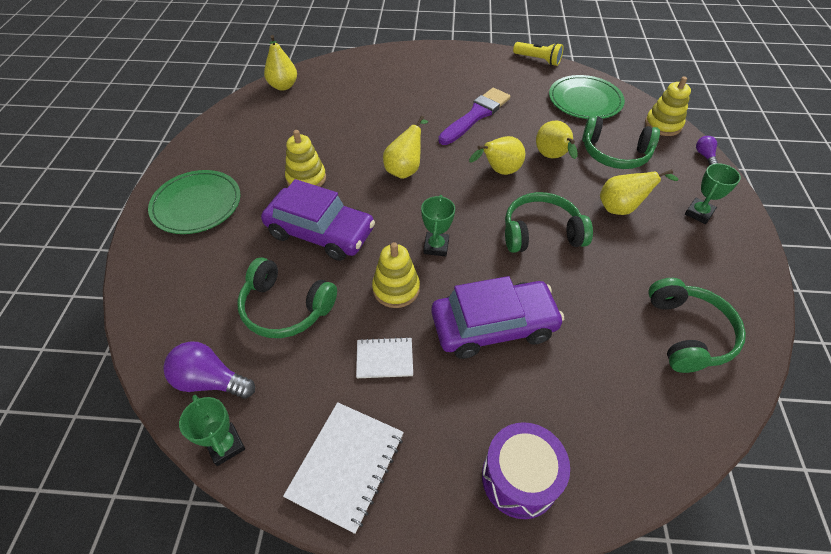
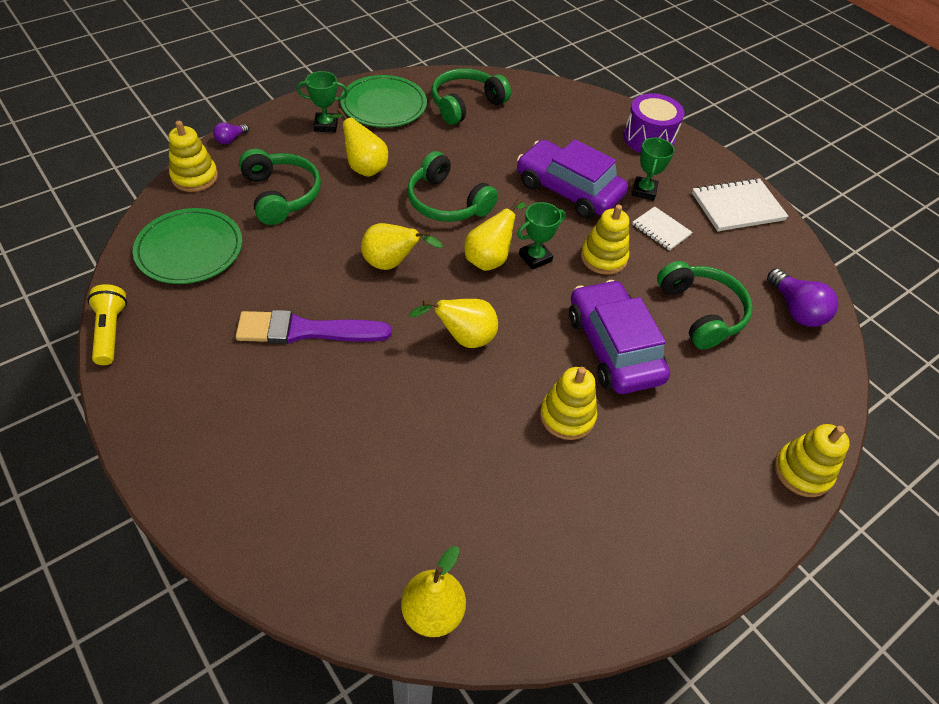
camera: 135 degrees left, 0 degrees up
green plate [148,170,240,234] -> green plate moved to [340,75,427,127]
green trophy [179,395,245,466] -> green trophy moved to [632,138,675,201]
yellow pear [536,121,578,159] -> yellow pear moved to [464,199,526,271]
none -> yellow stacking toy [774,424,850,497]

